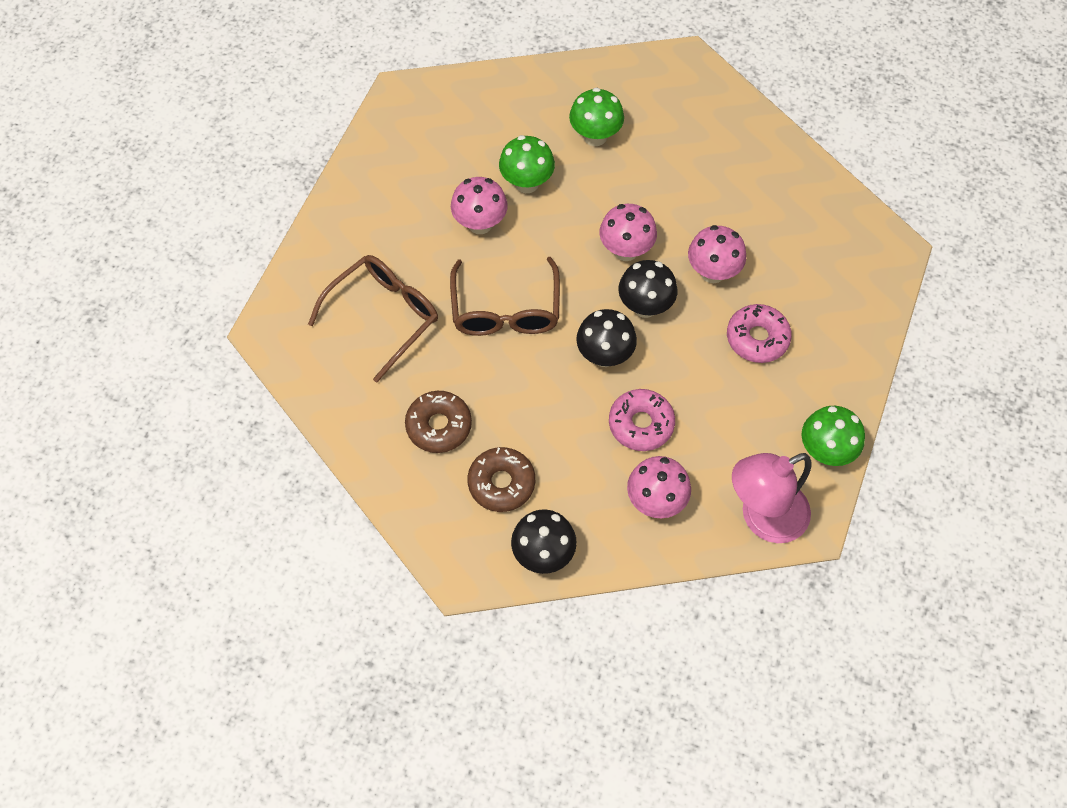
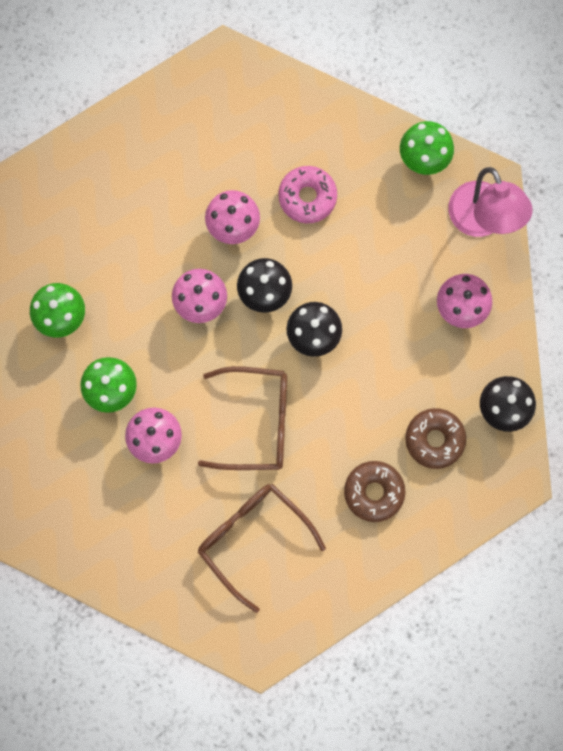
camera: 85 degrees left, 15 degrees up
pink donut [609,389,675,451] -> none

